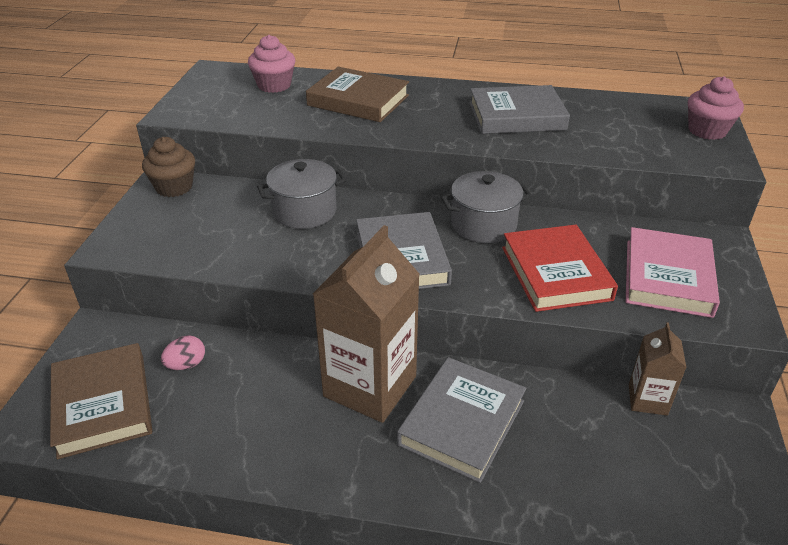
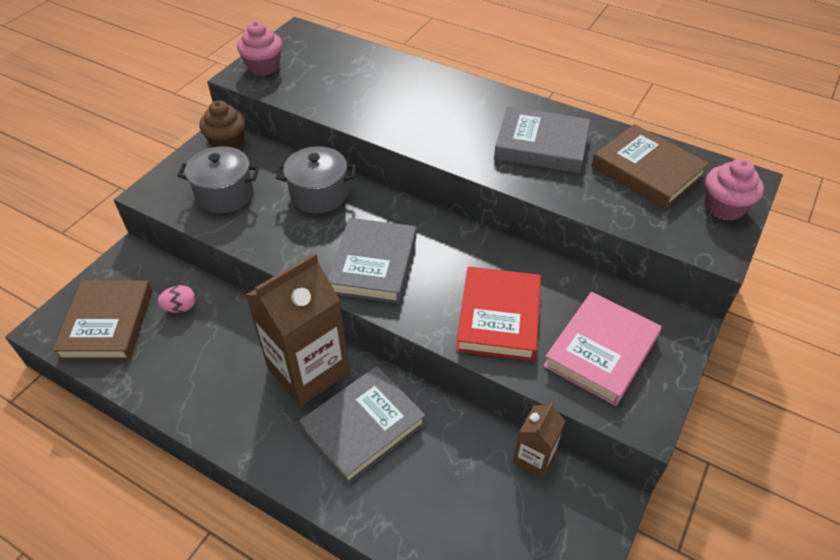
camera: 20 degrees right, 10 degrees up
pink cupcake [248,35,295,93] -> pink cupcake moved to [237,21,282,76]
brown book [306,67,409,122] -> brown book moved to [592,124,709,209]
grey pot [441,171,532,243] -> grey pot moved to [177,146,259,213]

